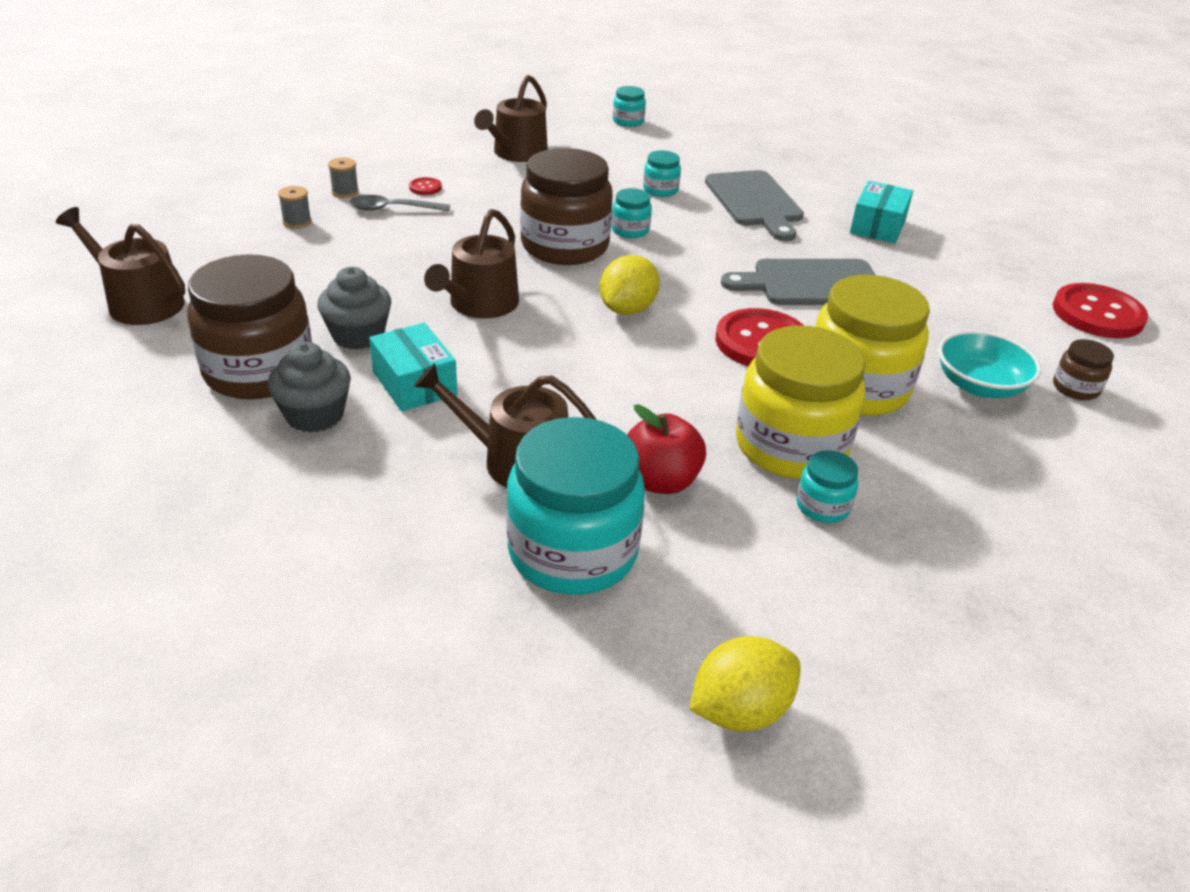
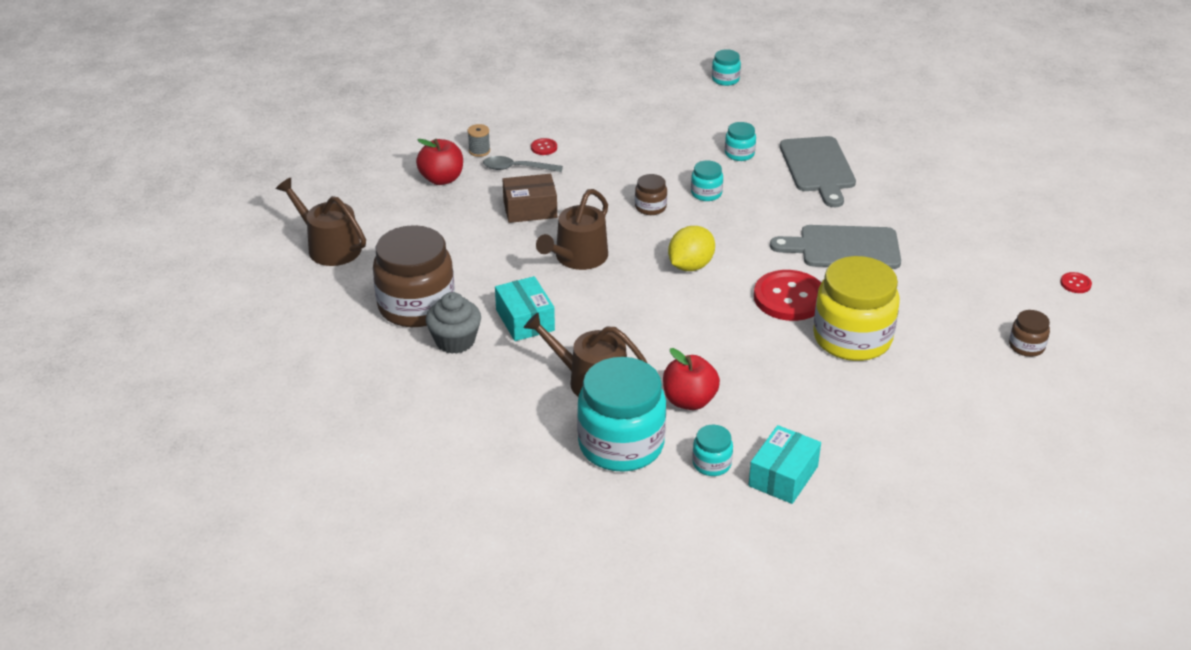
camera: 10 degrees right, 0 degrees up
grey spool [278,186,312,228] -> red apple [416,139,463,185]
grey cupcake [317,267,391,350] -> none
brown watering can [474,75,548,162] -> none
brown jar [520,148,613,265] -> brown jar [635,174,667,215], size x0.45
yellow lemon [690,636,801,732] -> none
yellow jar [736,325,865,479] -> none
turquoise jar [797,450,858,523] -> turquoise jar moved to [692,425,733,476]
turquoise box [850,181,913,244] -> turquoise box moved to [749,425,821,504]
turquoise bowl [938,330,1041,398] -> none
red button [1053,283,1148,338] -> red button [1060,272,1092,293], size x0.42
none -> brown box [502,174,557,223]

